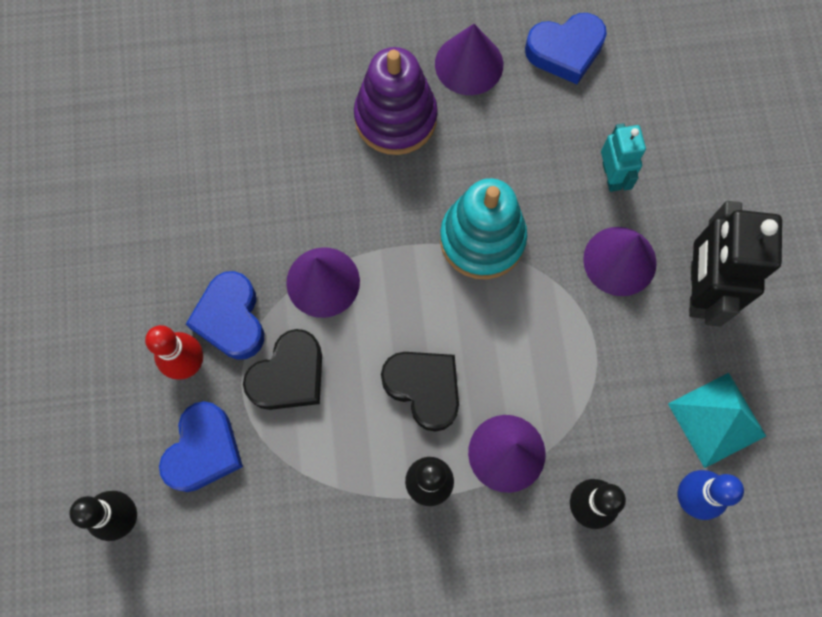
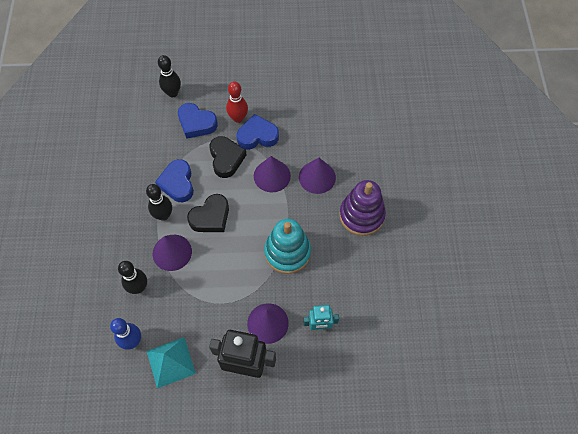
camera: 95 degrees right, 10 degrees down
black heart [243,329,322,410] -> black heart turned 150 degrees counterclockwise [209,136,246,178]
purple cone [435,24,503,95] -> purple cone moved to [299,158,336,194]
blue heart [525,13,607,84] -> blue heart moved to [155,159,194,202]

